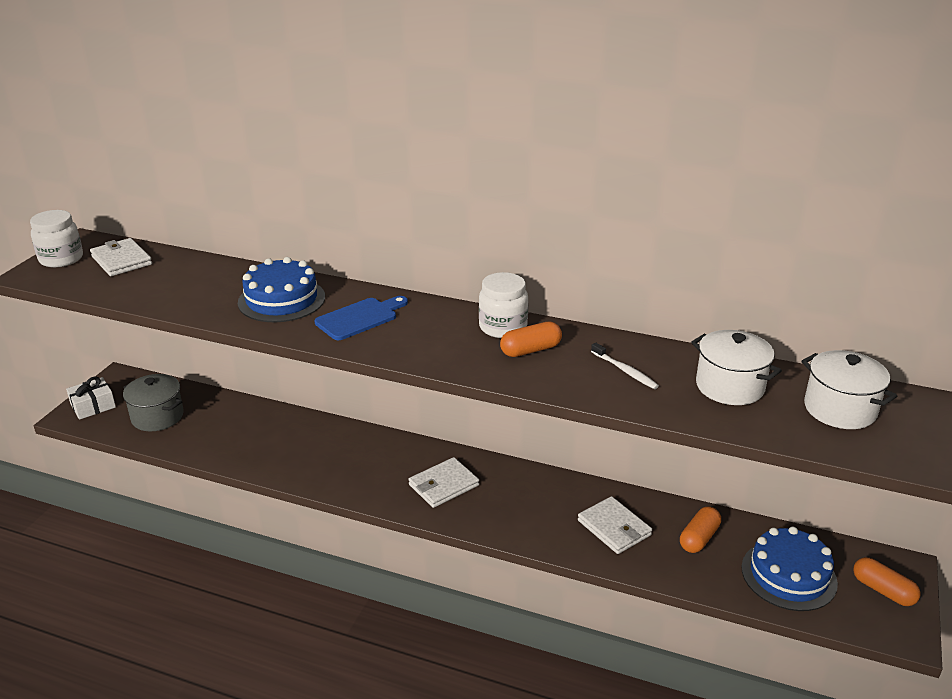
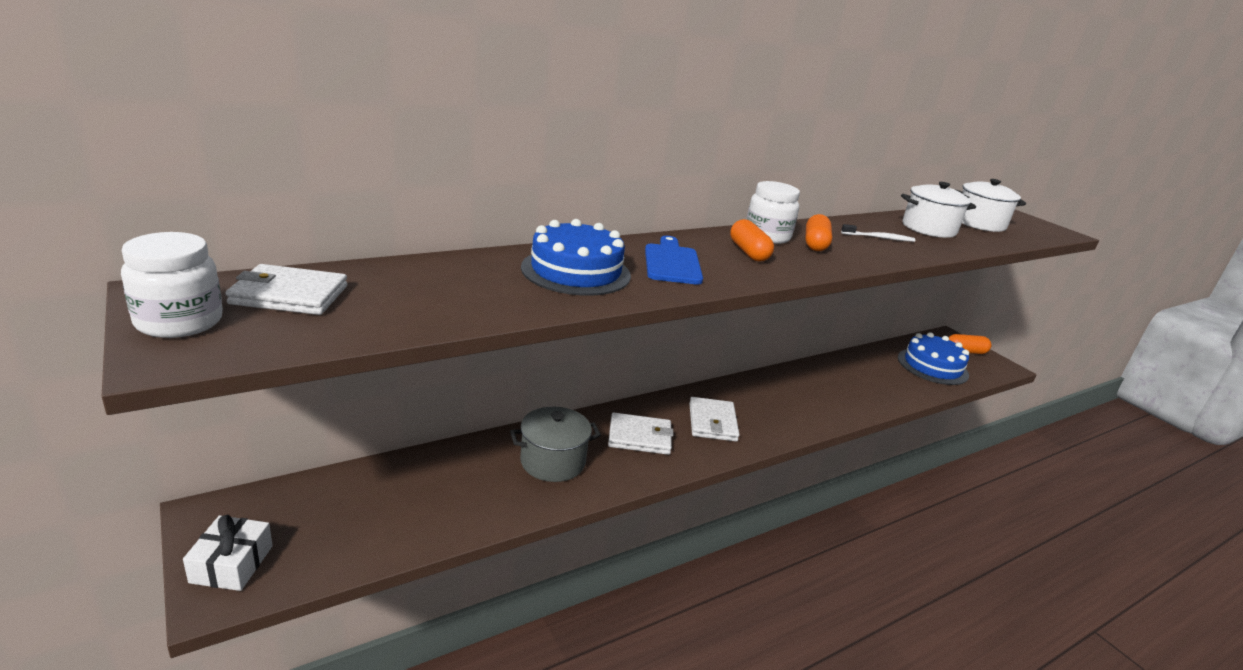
camera: 55 degrees left, 5 degrees down
grey pot [123,374,184,431] -> grey pot moved to [510,407,601,482]
white wallet [578,496,652,554] -> white wallet moved to [608,413,673,455]
orange capsule [680,506,721,553] -> orange capsule moved to [730,219,774,261]

